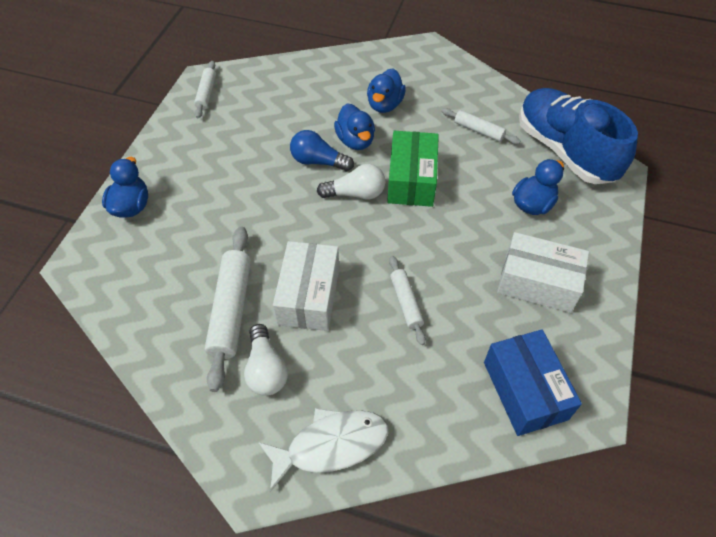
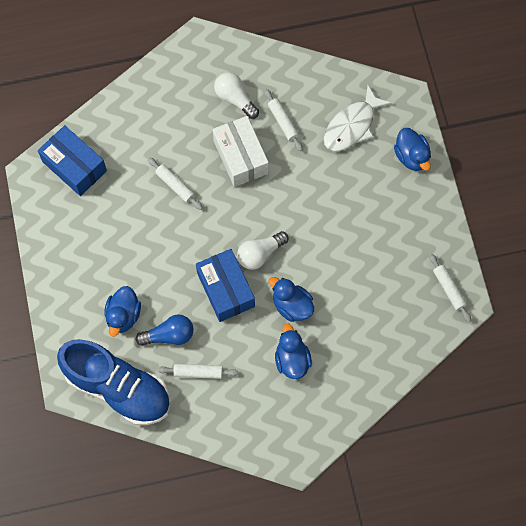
camera: 150 degrees right, 15 degrees up
white rolling pin [205,226,251,392] -> white rolling pin [264,89,303,151], size x0.57
white fish [258,408,388,491] -> white fish moved to [324,86,392,151]
blue light bulb [290,130,354,171] -> blue light bulb moved to [135,314,194,346]
green box [387,131,439,207] -> blue box [196,249,255,322]
white box [497,232,589,313] -> none

